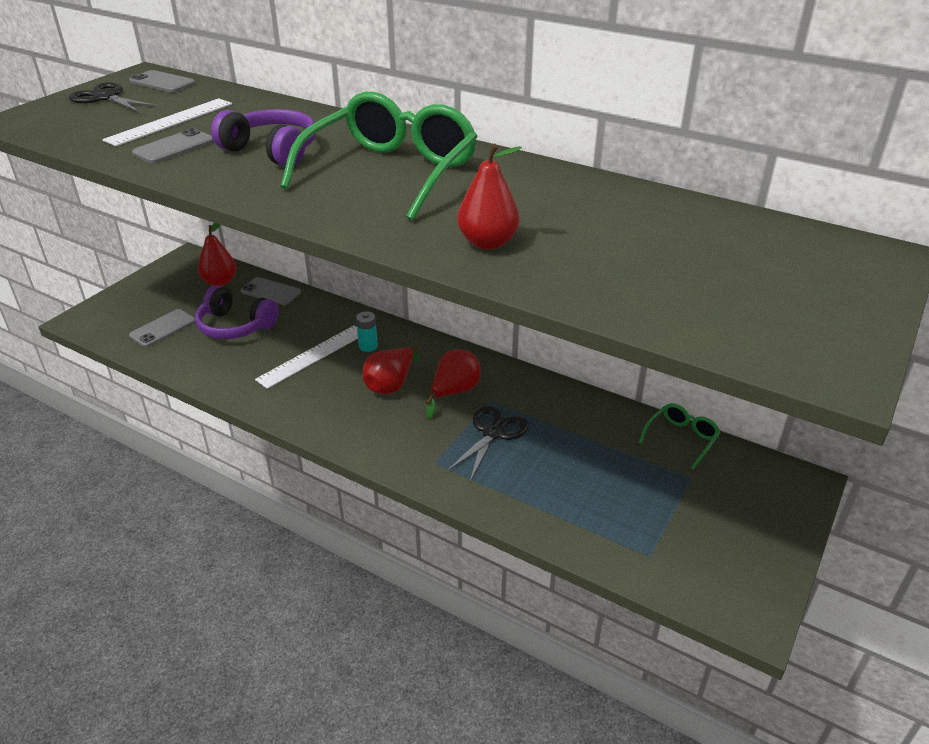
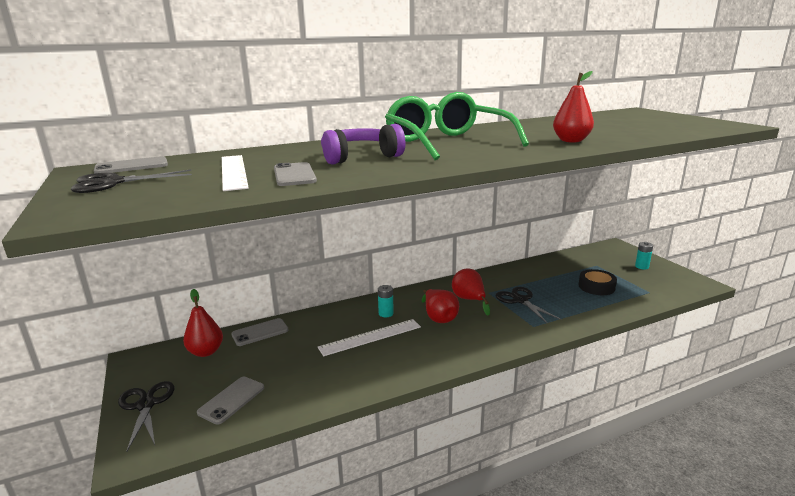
camera: 55 degrees left, 15 degrees down
grey phone [129,309,195,347] -> grey phone turned 45 degrees clockwise [197,377,264,425]
purple headphones [195,285,279,339] -> none
white ruler [255,326,358,389] -> white ruler turned 75 degrees clockwise [318,319,421,356]
green glasses [639,403,720,470] -> none
none -> black scissors [118,381,174,452]
none -> black tape [578,269,617,295]
none -> turquoise battery [635,242,653,270]

